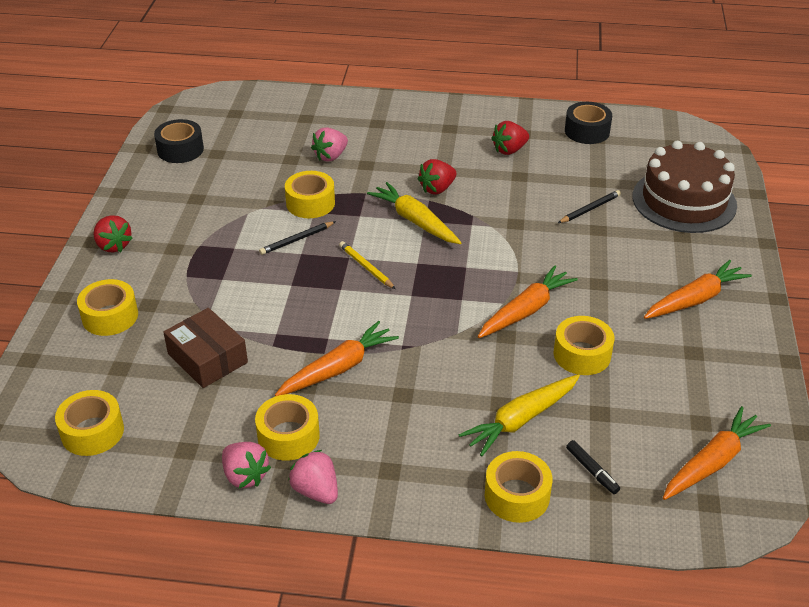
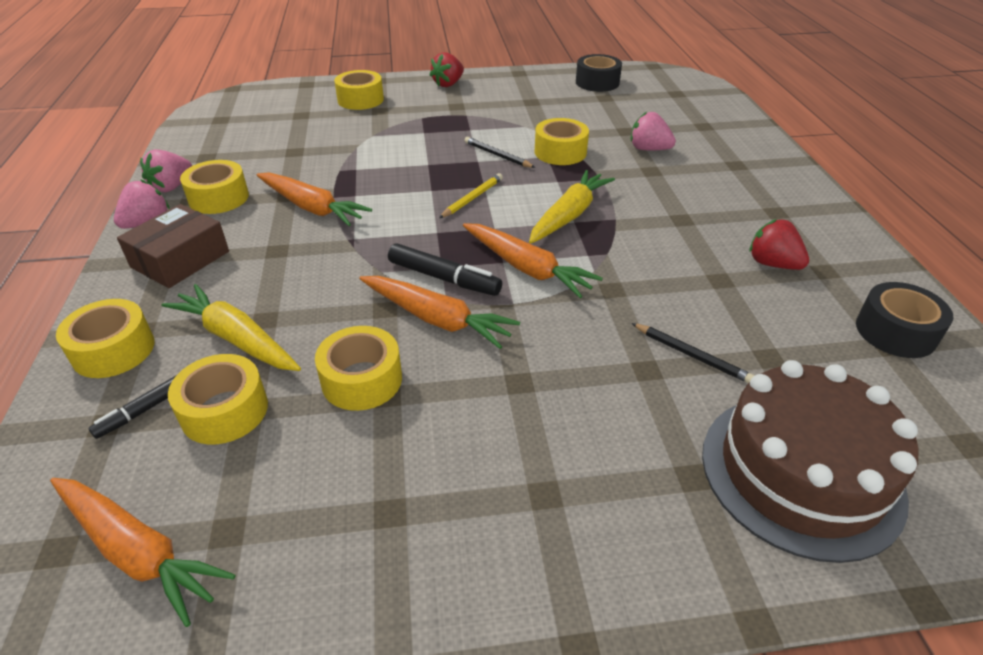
camera: 75 degrees right, 0 degrees up
yellow tape [55,390,124,456] -> yellow tape moved to [168,354,268,444]
brown box [163,308,248,388] -> brown box moved to [117,204,229,288]
red strawberry [418,159,456,194] -> none
orange carrot [644,260,752,319] -> orange carrot moved to [463,223,603,298]
none -> black marker [388,243,502,296]

